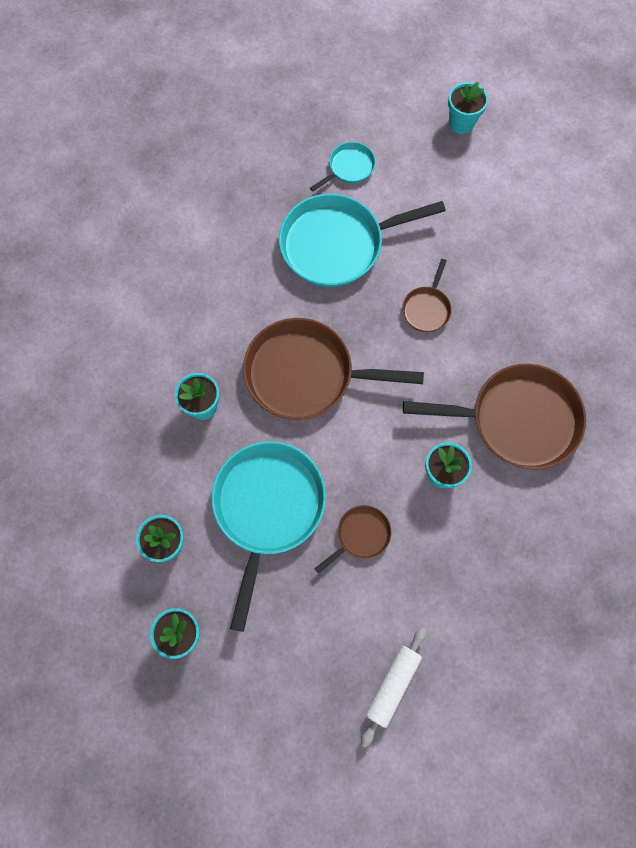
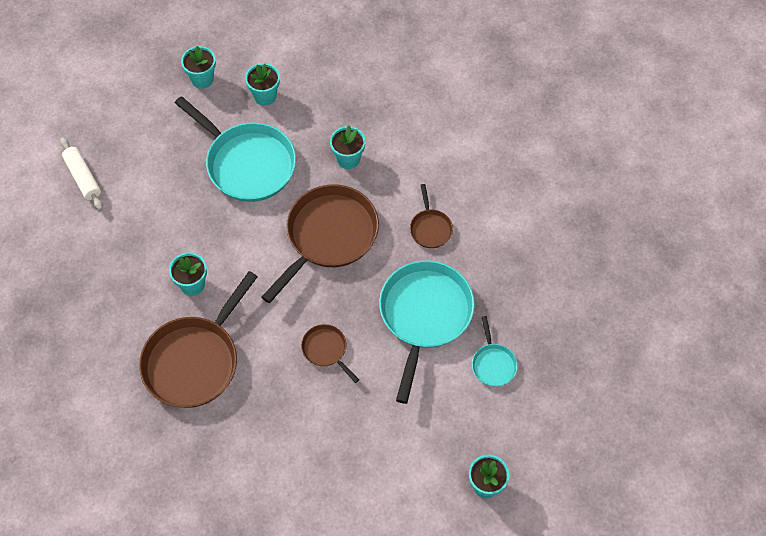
camera: 120 degrees right, 10 degrees down
brown pan [314,505,392,574] -> brown pan moved to [410,184,453,248]

